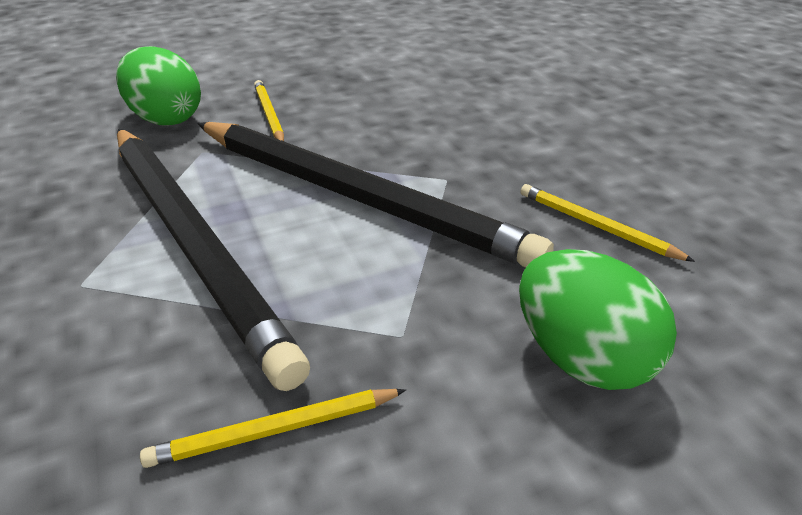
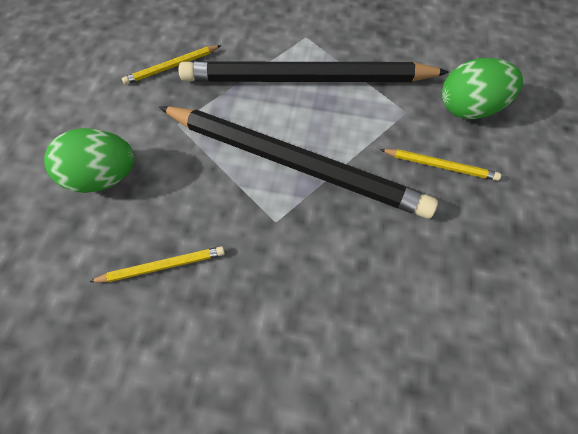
camera: 125 degrees right, 25 degrees up
yellow pencil [140,389,406,468] -> yellow pencil turned 135 degrees counterclockwise [122,45,221,85]
black pencil [197,122,554,268] -> black pencil turned 135 degrees counterclockwise [159,106,438,219]

